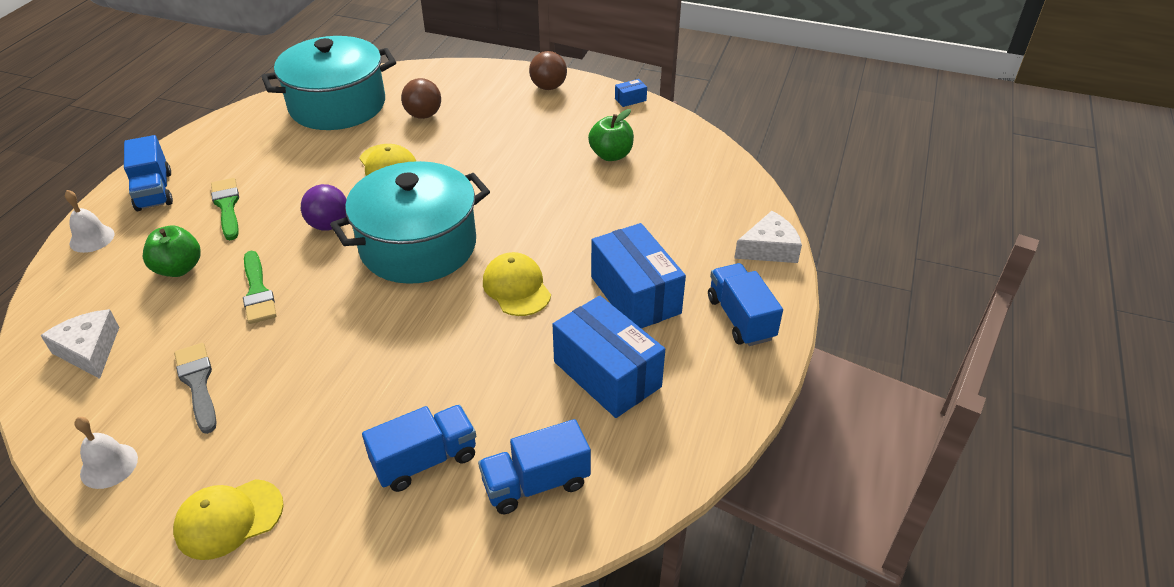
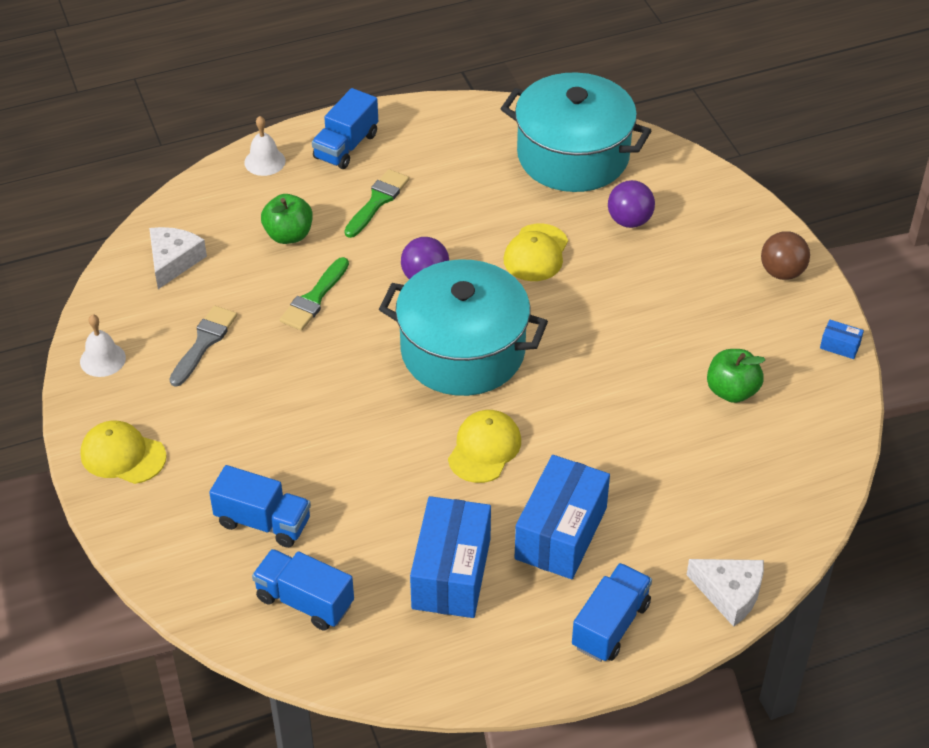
camera: 50 degrees right, 5 degrees up
brown ball [401,78,441,119] -> purple ball [608,180,655,228]

